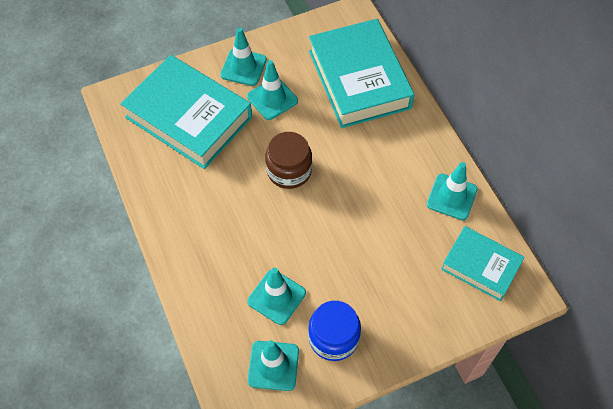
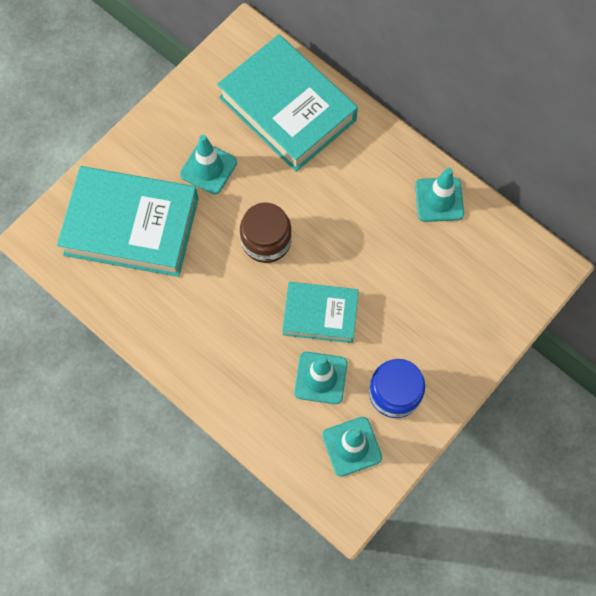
camera: 25 degrees left, 10 degrees up
turquoise traffic cone [220,28,267,86] -> none
turquoise book [441,226,525,301] -> turquoise book moved to [282,282,359,343]

